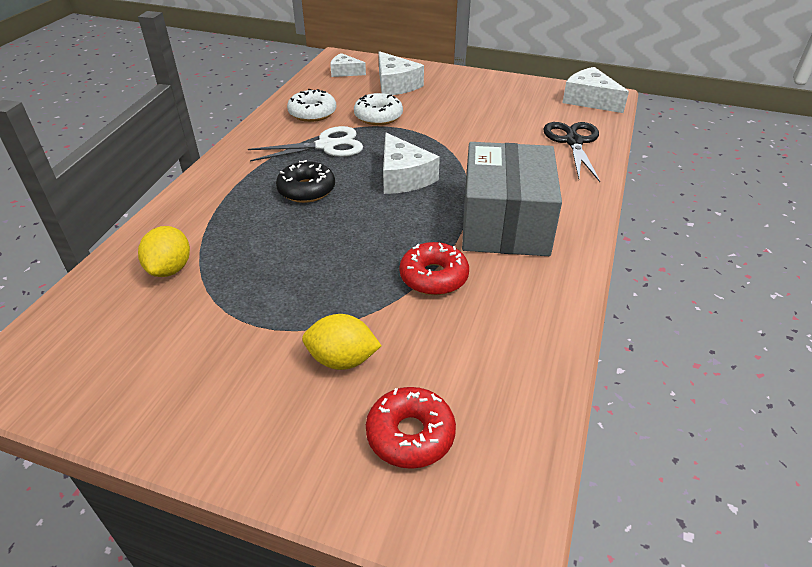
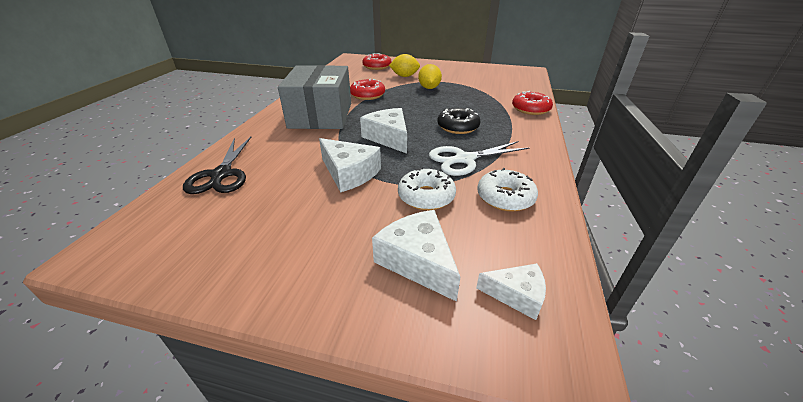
camera: 175 degrees right, 5 degrees down
yellow lemon [138,226,190,277] -> yellow lemon moved to [418,64,442,89]
white cheese [562,67,629,113] -> white cheese moved to [319,138,381,192]
none -> red donut [512,91,553,115]

